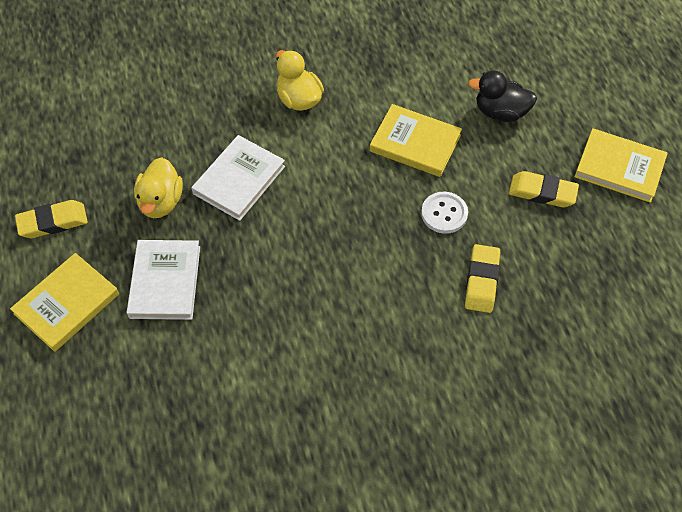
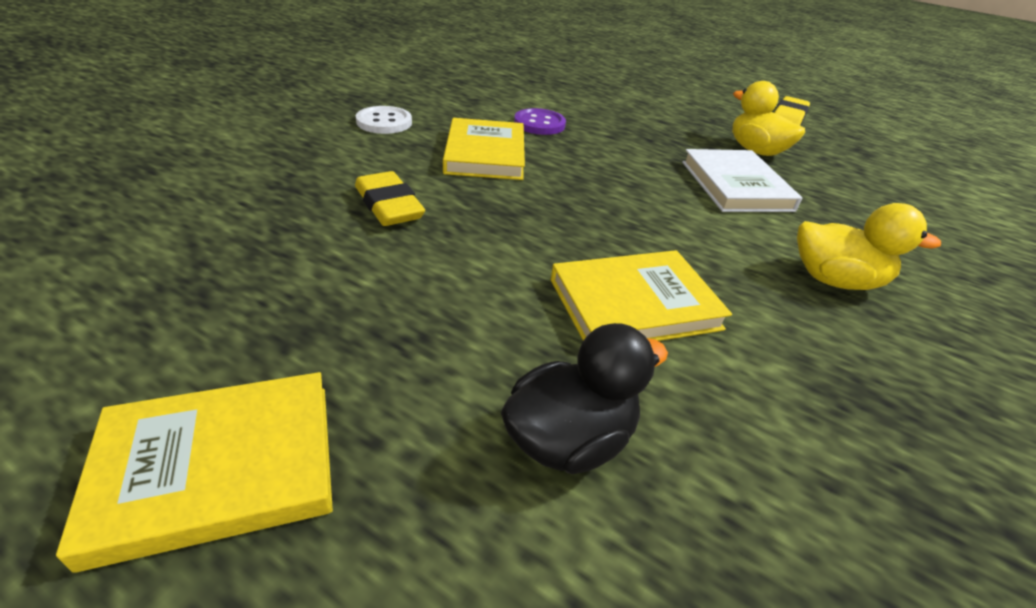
camera: 135 degrees right, 20 degrees down
yellow book [10,253,119,352] -> yellow book moved to [443,118,525,180]
white book [126,240,200,320] -> none
white button [421,192,468,234] -> white button moved to [356,106,412,134]
yellow eraser [509,171,579,207] -> none
none -> purple button [514,108,566,135]

